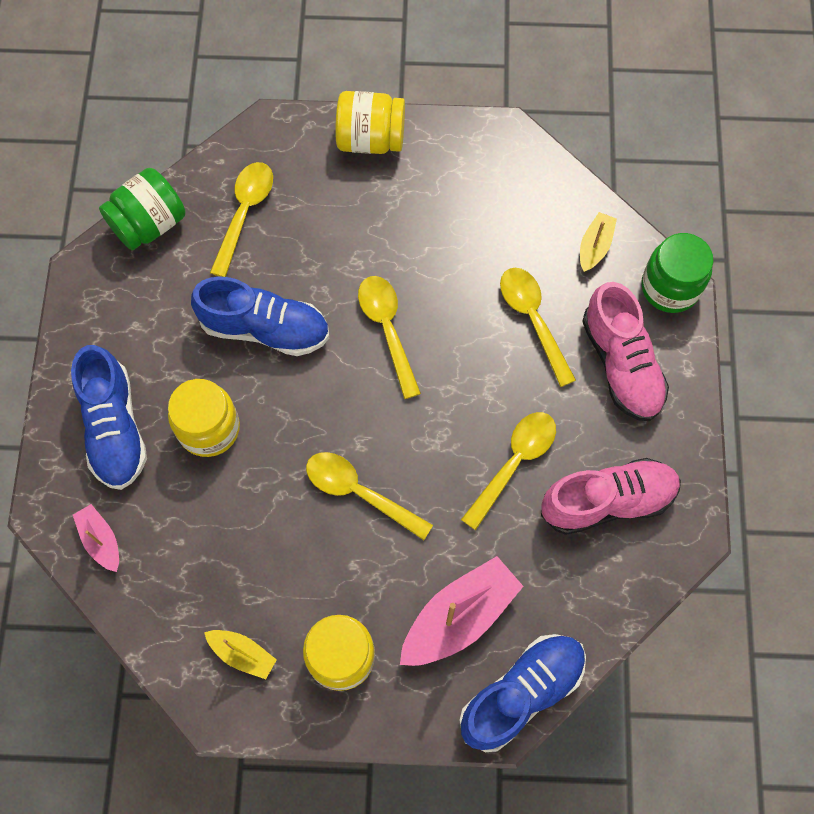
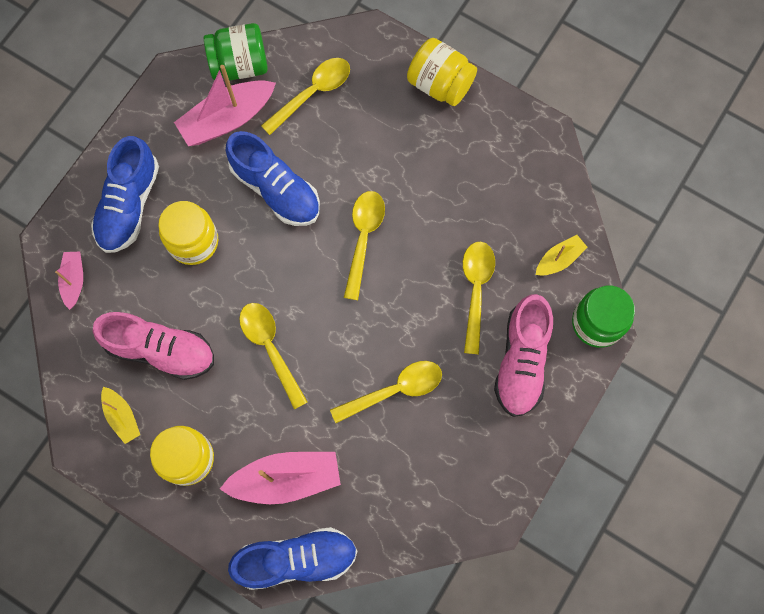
camera: 30 degrees right, 5 degrees up
pink shoe [541,458,681,535] -> pink shoe moved to [93,312,214,380]
none -> pink boat [174,65,276,146]

